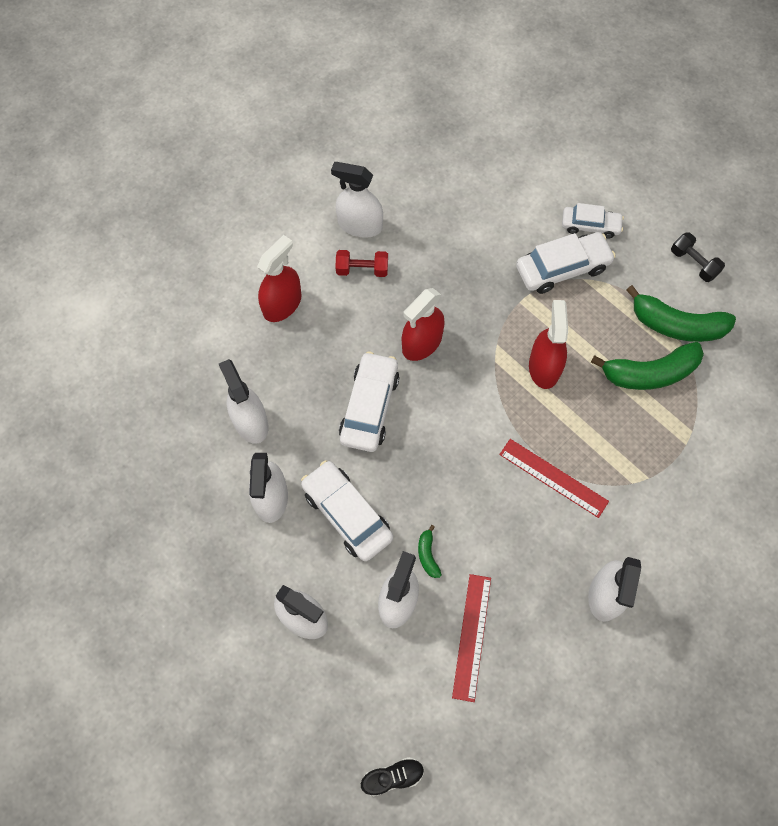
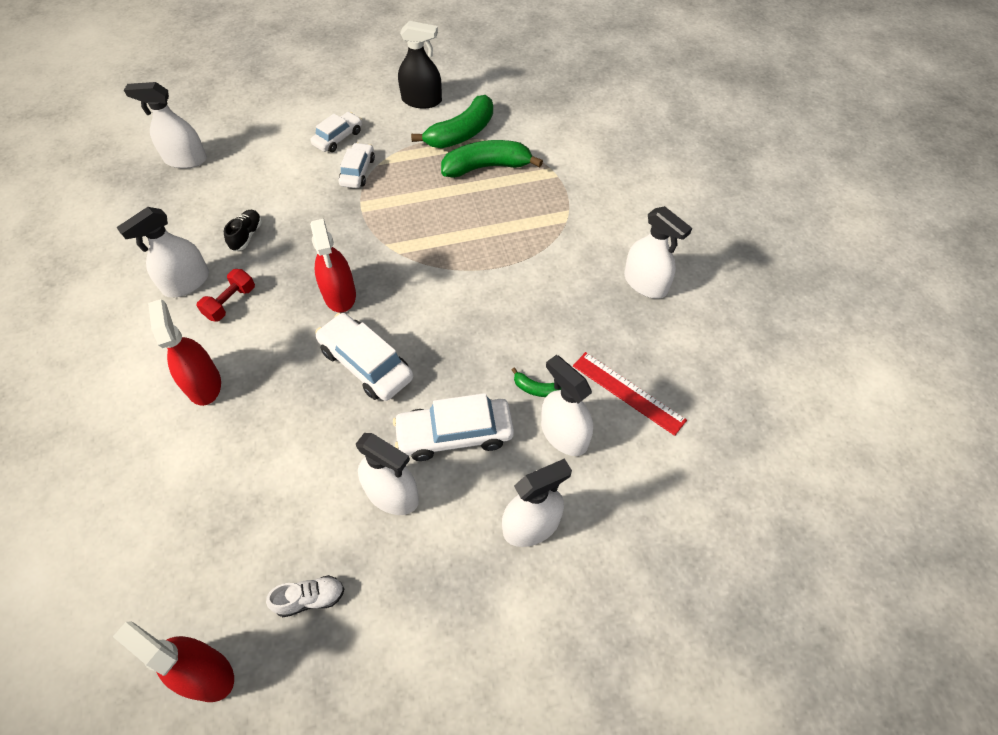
camera: 60 degrees left, 10 degrees down
white spray bottle [219,359,269,444] -> white spray bottle moved to [124,82,207,169]
black shoe [361,757,424,797] -> black shoe moved to [224,210,262,251]
red ruler [499,439,609,518] -> none
white car [516,232,616,294] -> white car [339,143,375,188], size x0.64
red spray bottle [529,300,568,389] -> red spray bottle moved to [113,622,234,702]
green banana [591,342,704,390] -> green banana turned 120 degrees counterclockwise [441,140,543,178]
black dumbbell [671,232,725,282] -> black spray bottle [398,21,442,109]
none -> white shoe [266,575,344,617]

